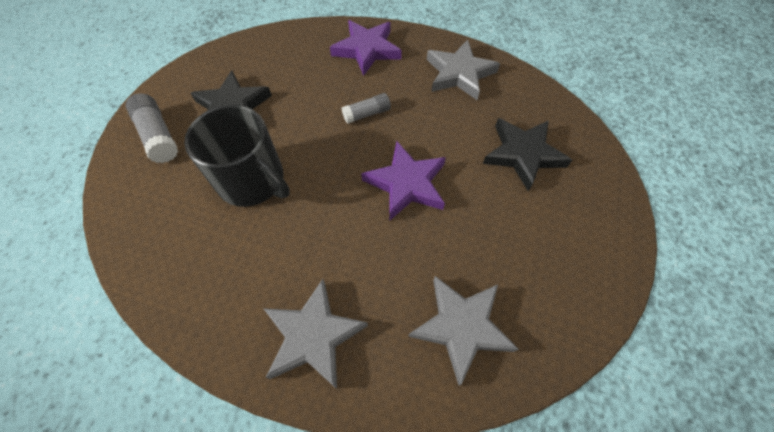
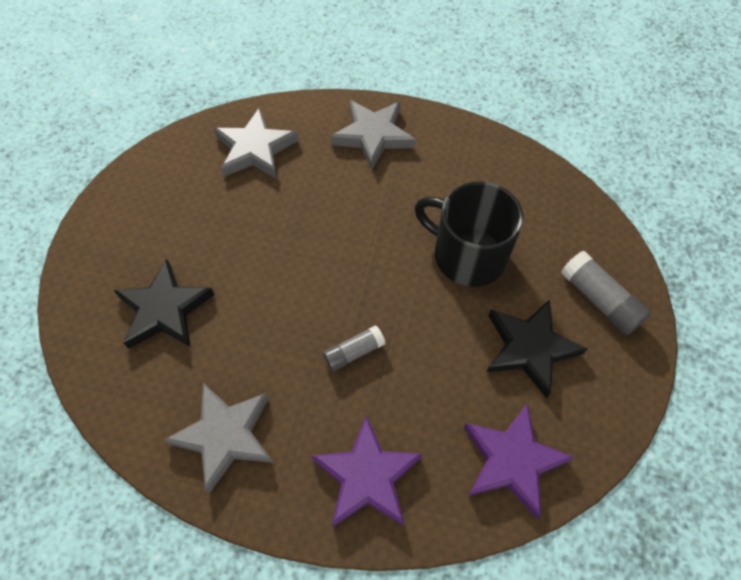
camera: 175 degrees right, 0 degrees up
purple star [361,141,446,221] -> purple star moved to [464,403,574,518]

